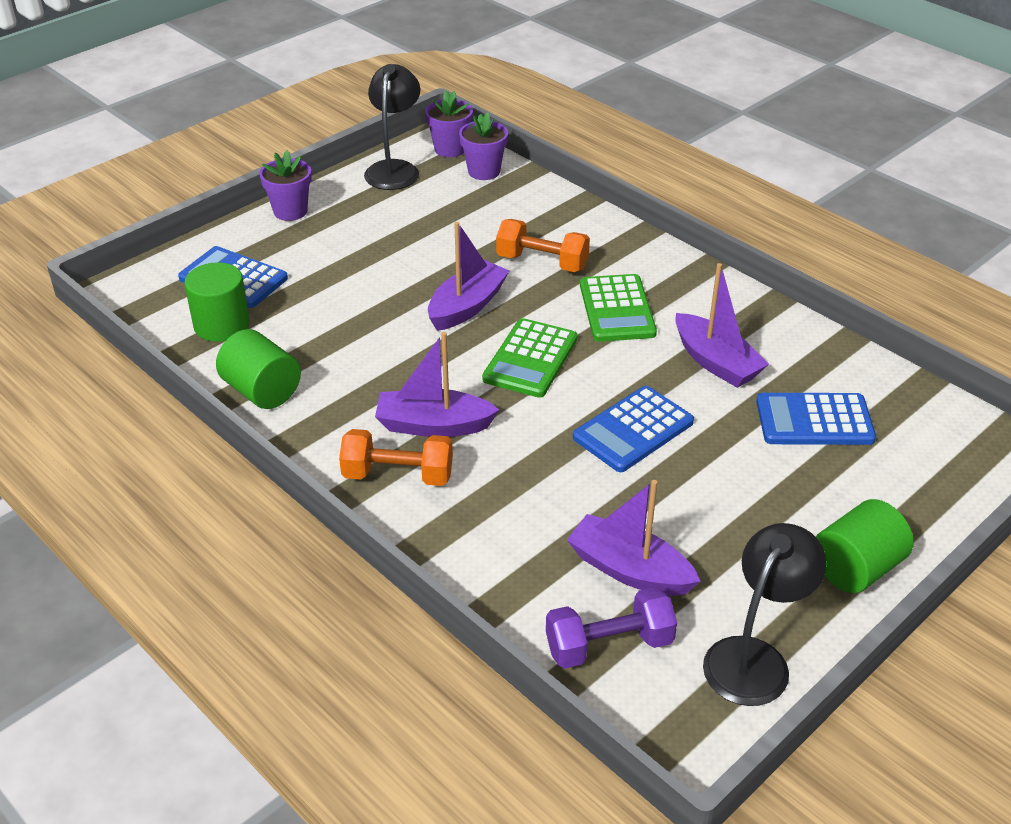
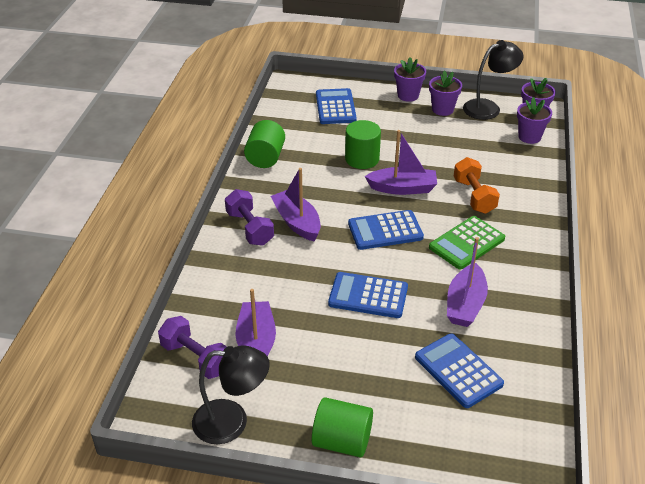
camera: 55 degrees right, 0 degrees up
green cylinder [184,262,250,342] -> green cylinder moved to [345,120,381,169]
orange dumbbell [339,429,453,486] -> purple dumbbell [225,189,274,246]
green calculator [482,318,578,398] -> blue calculator [348,210,424,250]
none -> purple flower pot [429,70,462,116]

